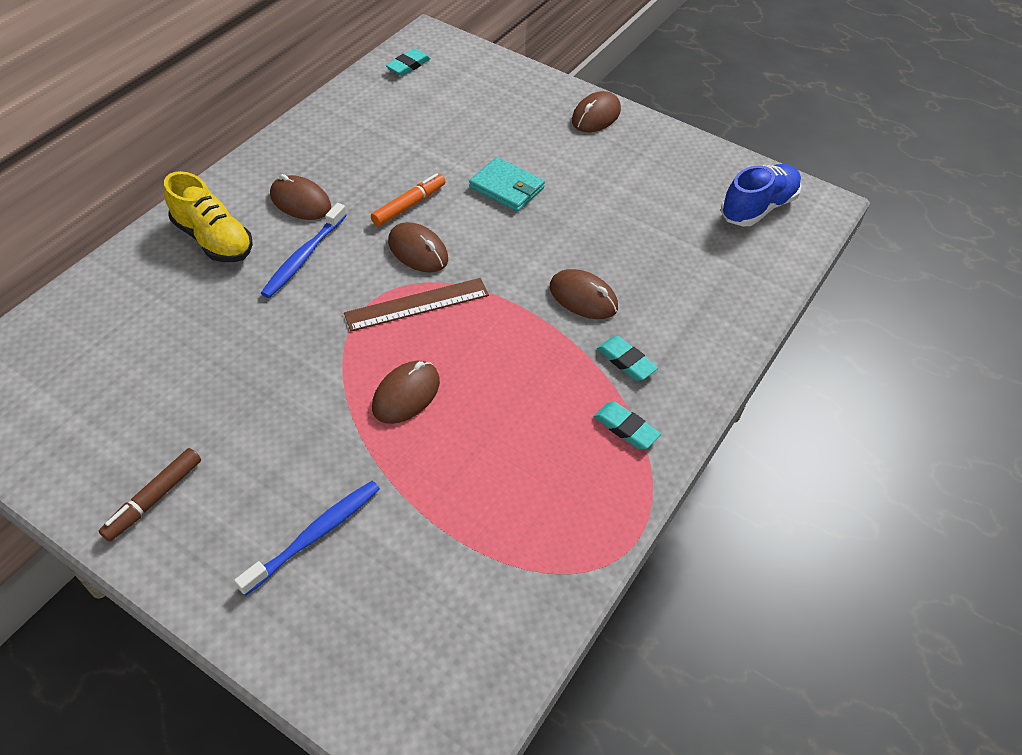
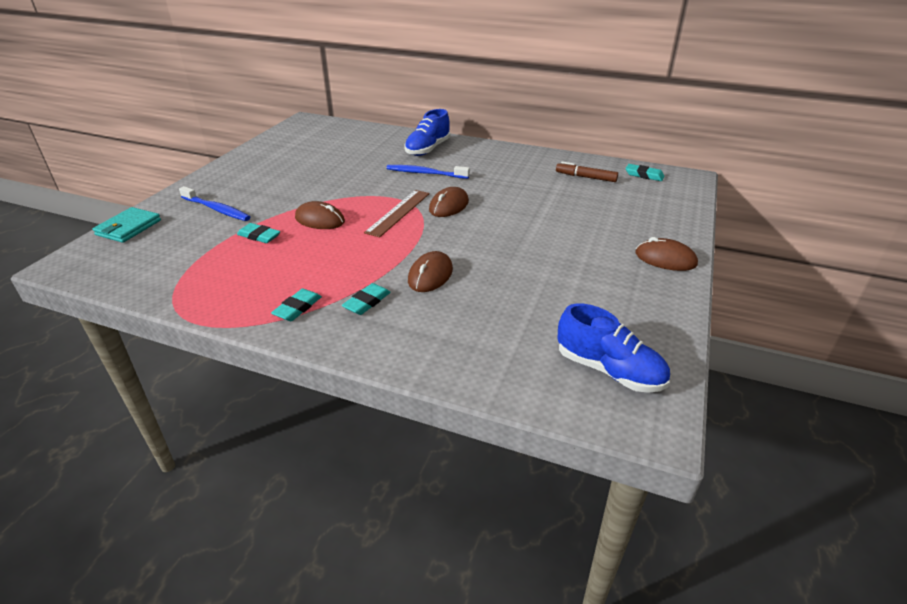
camera: 80 degrees right, 15 degrees down
brown marker [99,448,201,542] -> brown marker moved to [556,162,618,182]
yellow shoe [164,171,253,262] -> blue shoe [404,109,450,156]
brown mouse [270,174,331,220] -> none
brown ruler [344,278,489,332] -> brown ruler turned 60 degrees clockwise [364,190,430,238]
orange marker [371,173,446,226] -> none
turquoise wallet [469,157,545,212] -> turquoise wallet moved to [93,207,161,243]
none -> turquoise eraser [237,223,280,243]

